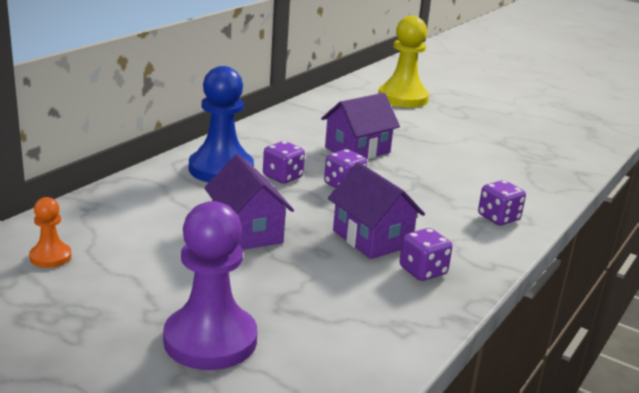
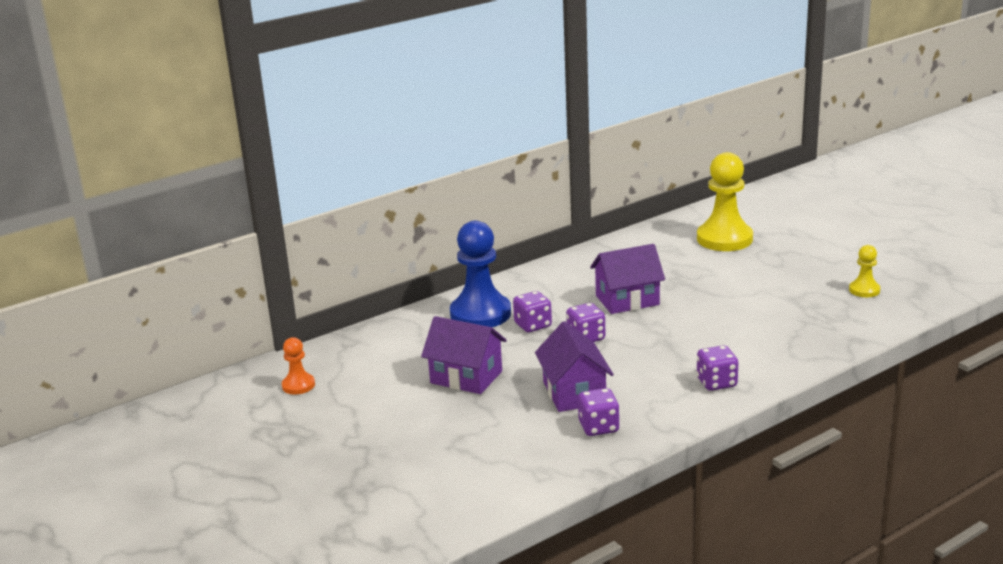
camera: 25 degrees right, 0 degrees up
purple pawn [163,201,257,370] -> none
purple house [204,154,294,250] -> purple house turned 60 degrees counterclockwise [421,316,507,394]
none -> yellow pawn [849,245,880,297]

